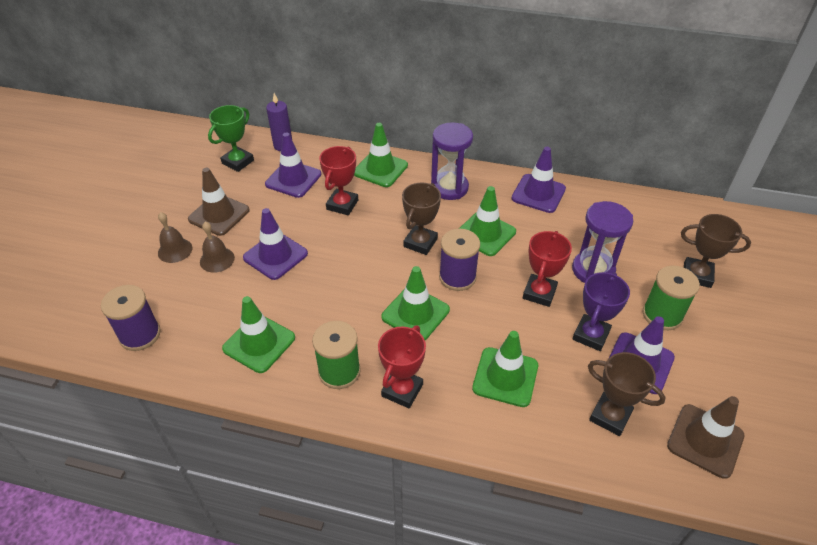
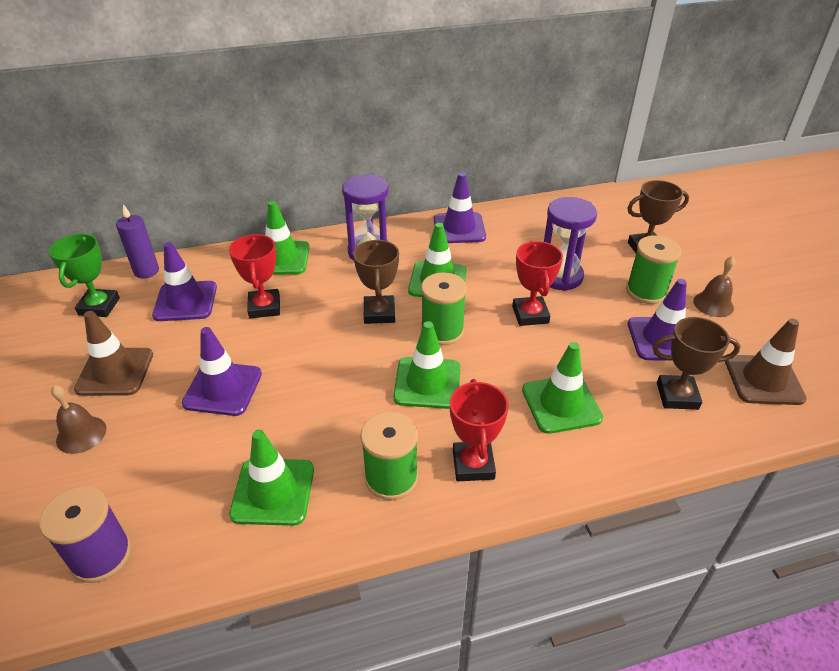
camera: 30 degrees left, 5 degrees down
brown bell [200,222,235,273] -> brown bell moved to [693,256,735,317]
purple spool [439,229,480,291] -> green spool [421,272,467,346]
purple trophy [572,272,630,351] -> none

